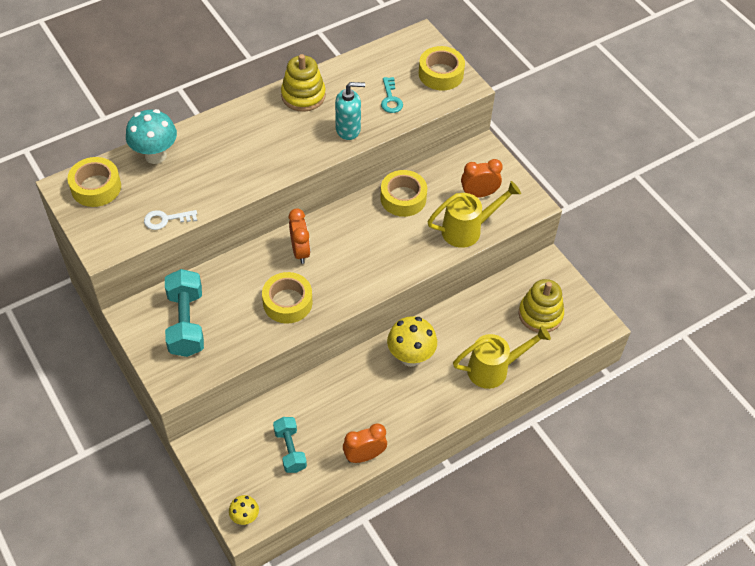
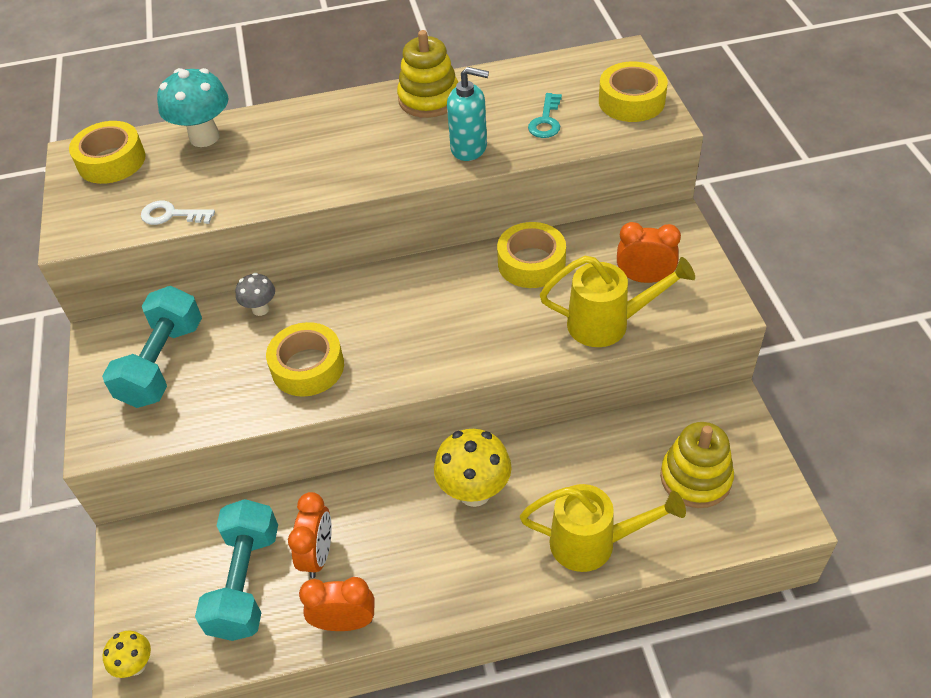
camera: 25 degrees right, 5 degrees down
turquoise dumbbell [273,417,307,473] -> turquoise dumbbell [195,499,278,641], size x1.58
orange clock [289,209,310,264] -> orange clock moved to [288,492,332,578]
none -> grey mushroom [235,273,275,316]

